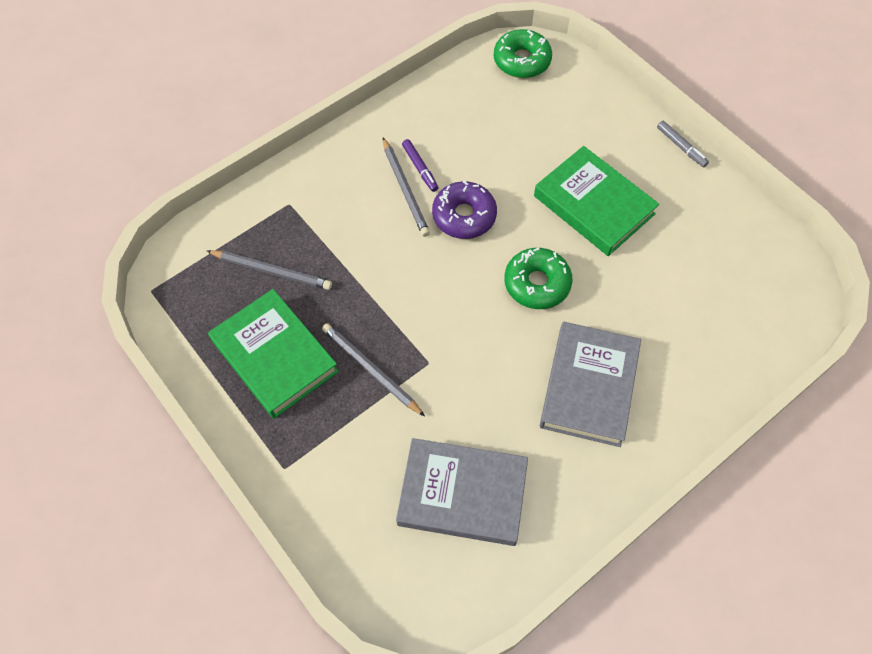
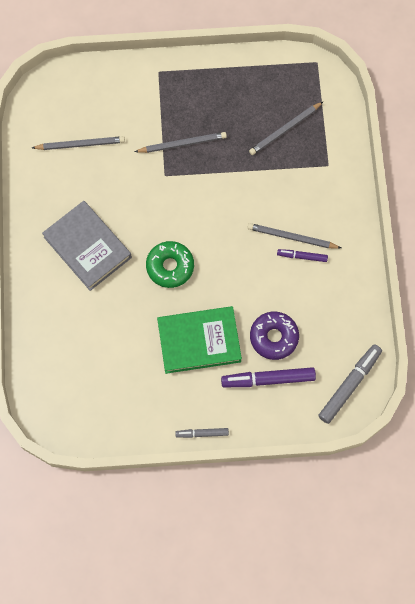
camera: 125 degrees right, 10 degrees up
green book [208,289,339,419] -> none
grey book [396,438,528,546] -> grey pencil [32,136,125,150]
purple donut [432,181,497,239] -> purple donut moved to [250,312,299,360]
green donut [494,29,552,78] -> grey marker [318,344,382,424]
none -> purple marker [221,367,316,387]

